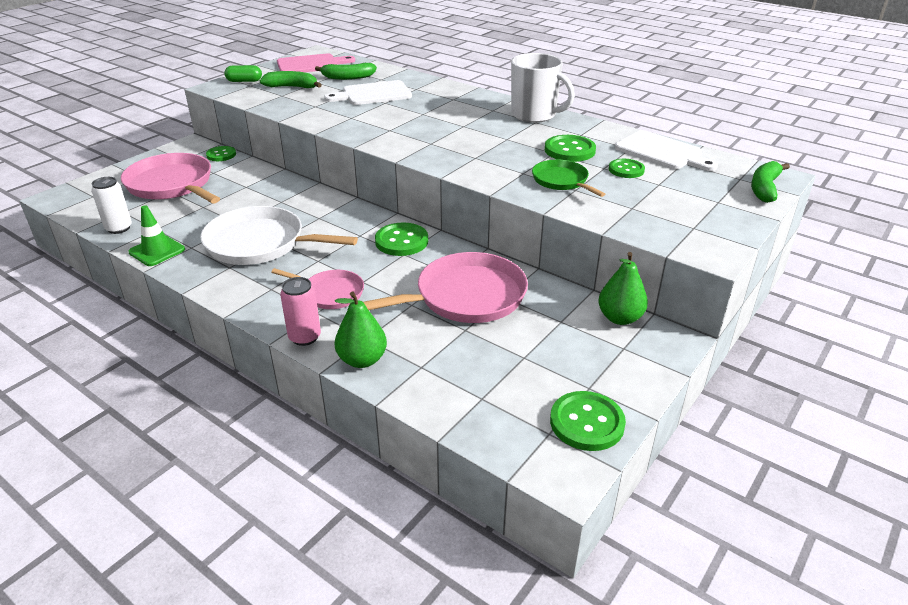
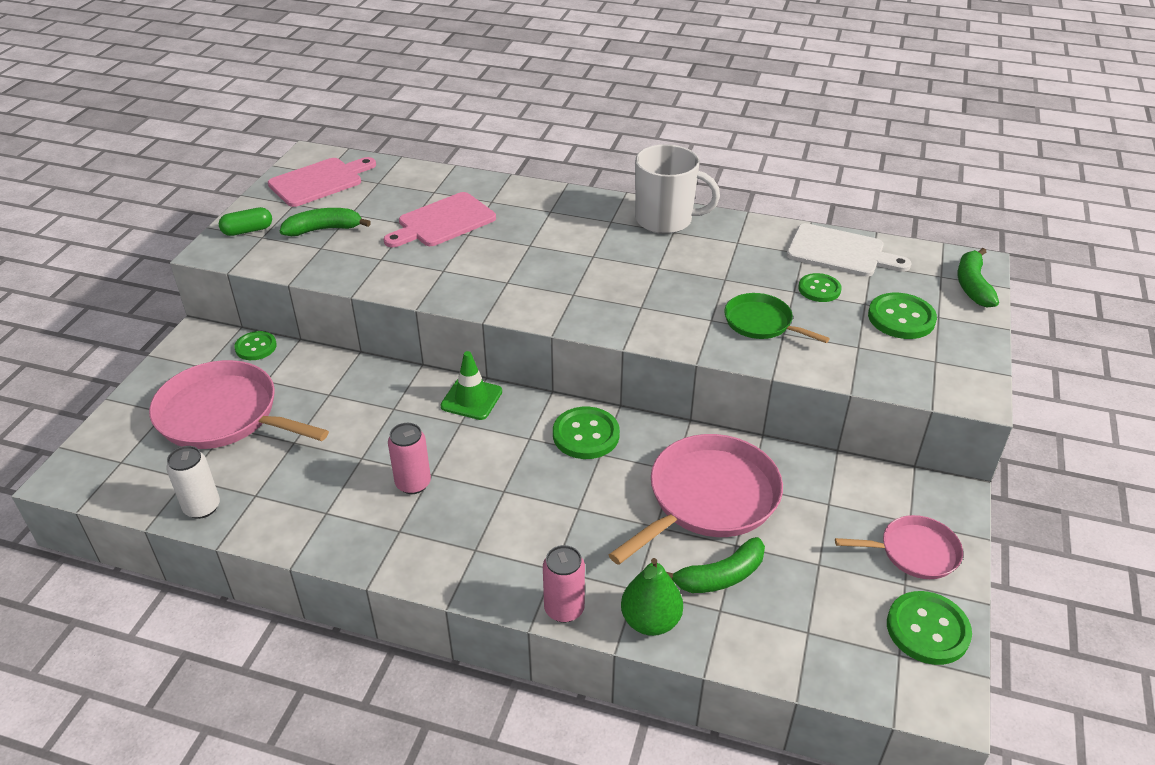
camera: 20 degrees left, 5 degrees up
green traffic cone [128,205,185,266] -> green traffic cone moved to [441,351,502,420]
white pan [200,206,358,265] -> pink can [388,423,431,494]
pink pan [271,268,364,309] -> pink pan moved to [835,515,963,579]
green banana [315,63,377,80] -> green banana moved to [666,537,765,593]
white cutting board [324,80,412,105] -> pink cutting board [384,192,496,247]
green button [545,135,596,162] -> green button moved to [868,293,937,339]
green pear [598,252,648,325] -> none

